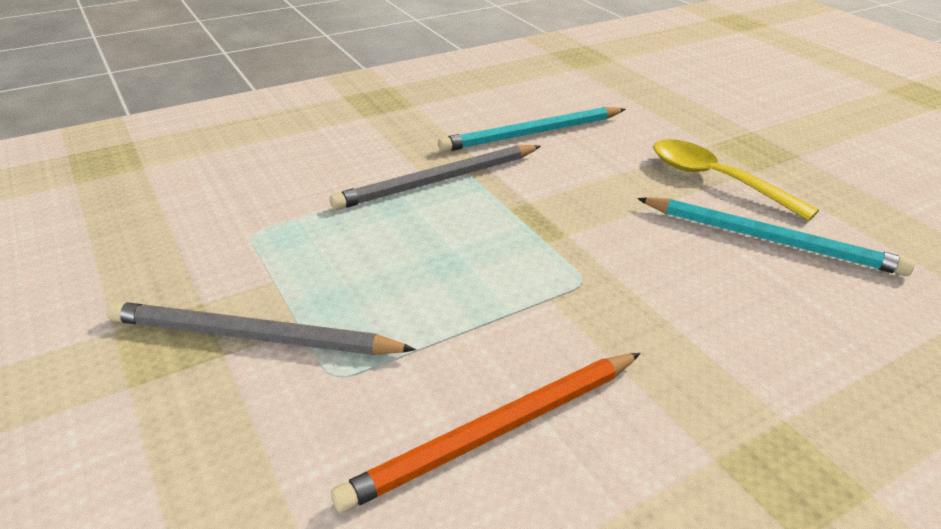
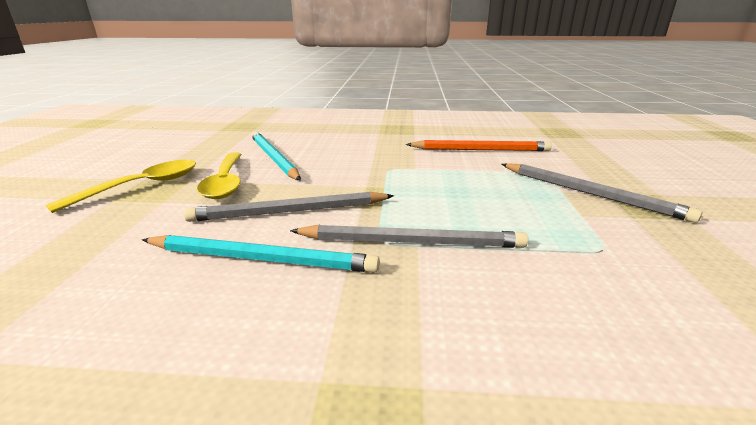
camera: 145 degrees left, 10 degrees down
none -> yellow spoon [46,160,196,213]
none -> grey pencil [184,192,394,222]

